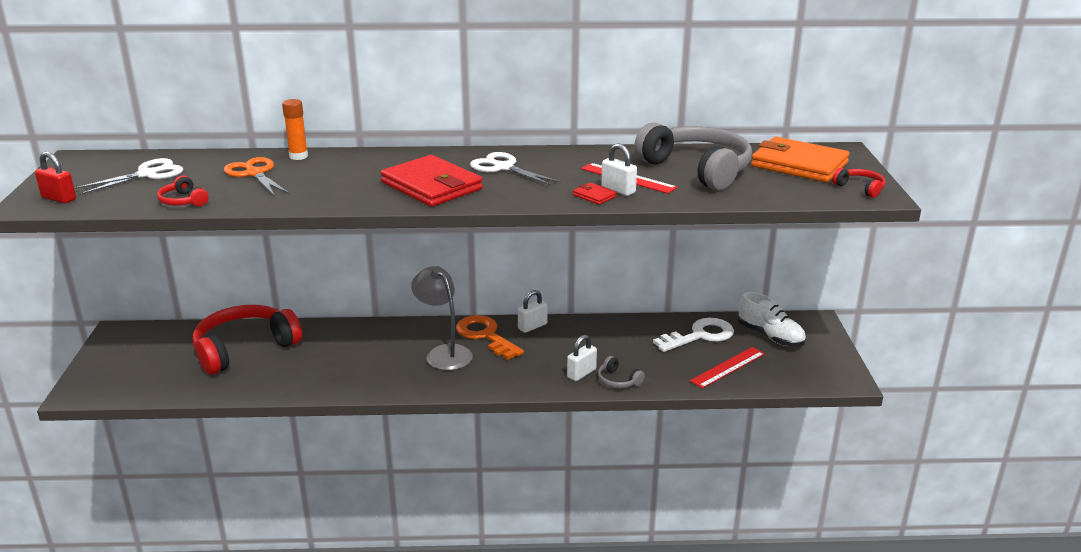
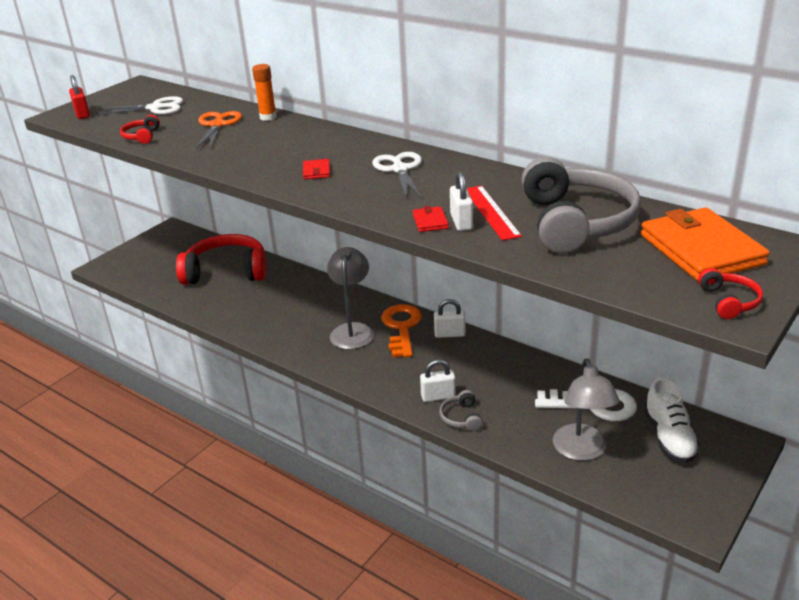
camera: 40 degrees right, 5 degrees up
red wallet [380,155,483,207] -> red wallet [303,159,330,180], size x0.41
red ruler [690,347,765,389] -> grey lamp [553,358,620,461]

